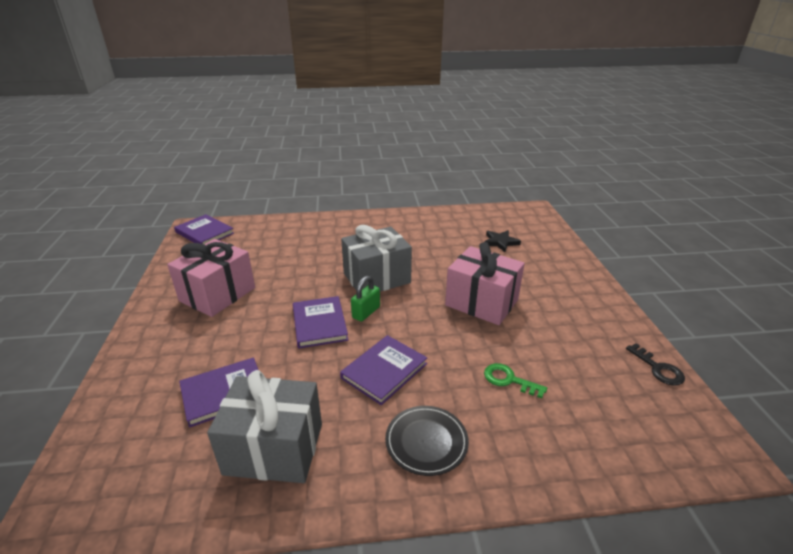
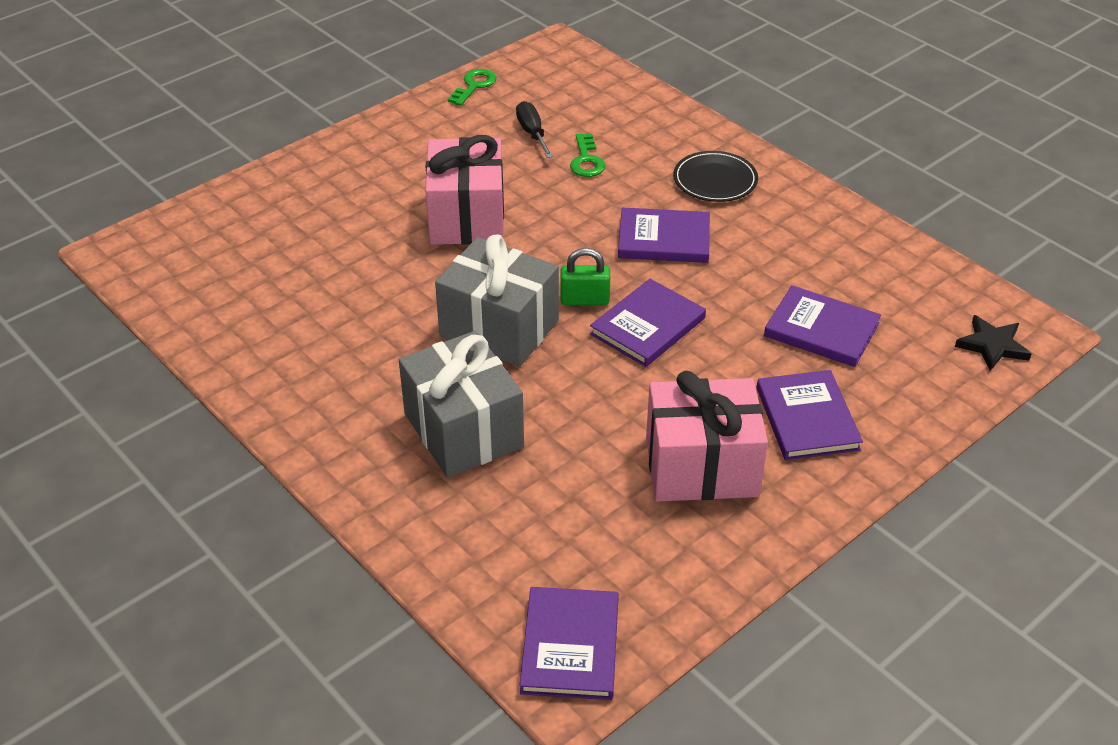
camera: 125 degrees left, 10 degrees up
grey gift [207,370,322,483] -> grey gift moved to [399,331,524,478]
black star [484,230,521,252] -> black star moved to [955,315,1032,371]
black key [626,343,685,386] -> green key [448,69,497,106]
none -> black screwdriver [516,101,553,158]
none -> purple book [757,370,863,460]

